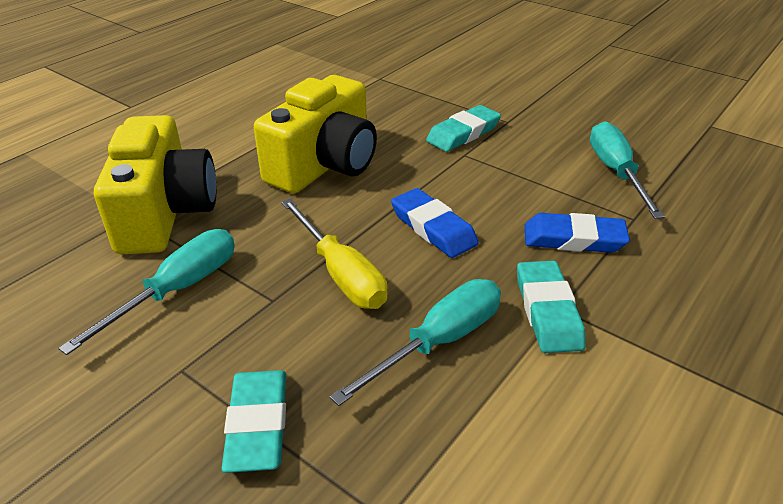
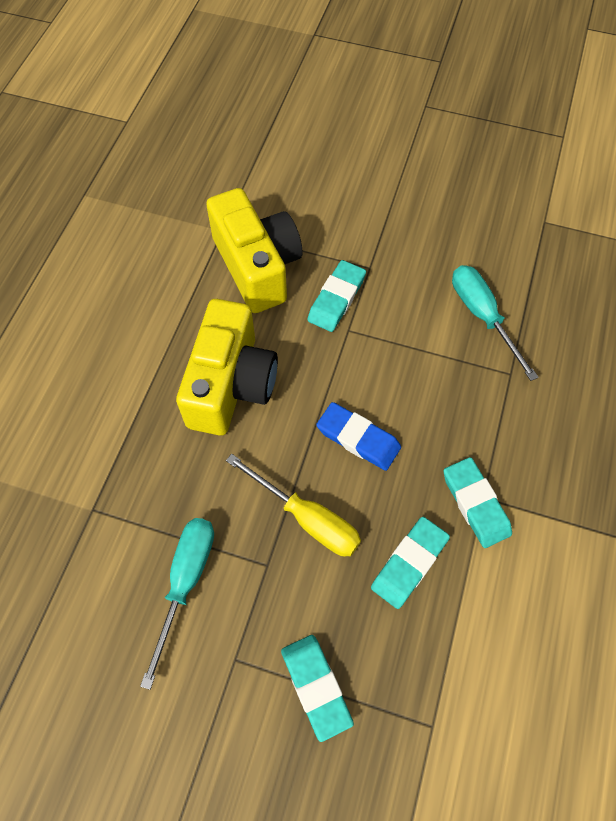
camera: 20 degrees left, 25 degrees up
yellow camera [94,115,216,254] -> yellow camera moved to [206,188,303,313]
turquoise screwdriver [330,279,501,406] -> turquoise eraser [371,517,450,609]
blue eraser [525,213,630,253] -> none

